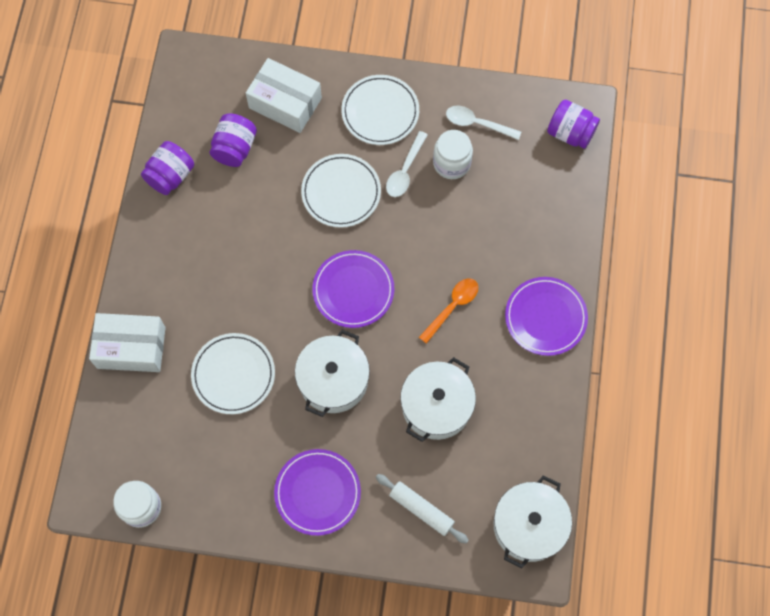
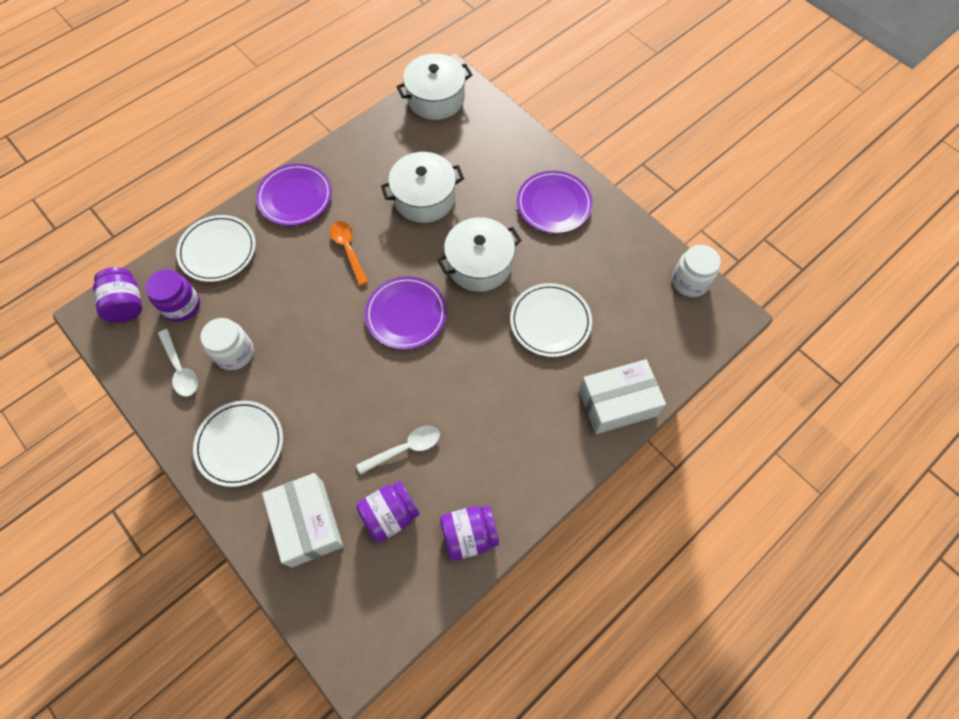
camera: 140 degrees left, 5 degrees down
white box [89,313,166,372] -> white box turned 60 degrees counterclockwise [579,359,666,434]
white plate [301,154,381,228] -> white plate moved to [176,215,256,282]
white rolling pin [376,474,469,544] -> none
white spoon [386,131,428,197] -> white spoon moved to [356,425,440,475]
orange spoon [419,278,478,344] -> orange spoon turned 75 degrees clockwise [330,221,368,286]
none -> purple jar [145,269,200,322]

